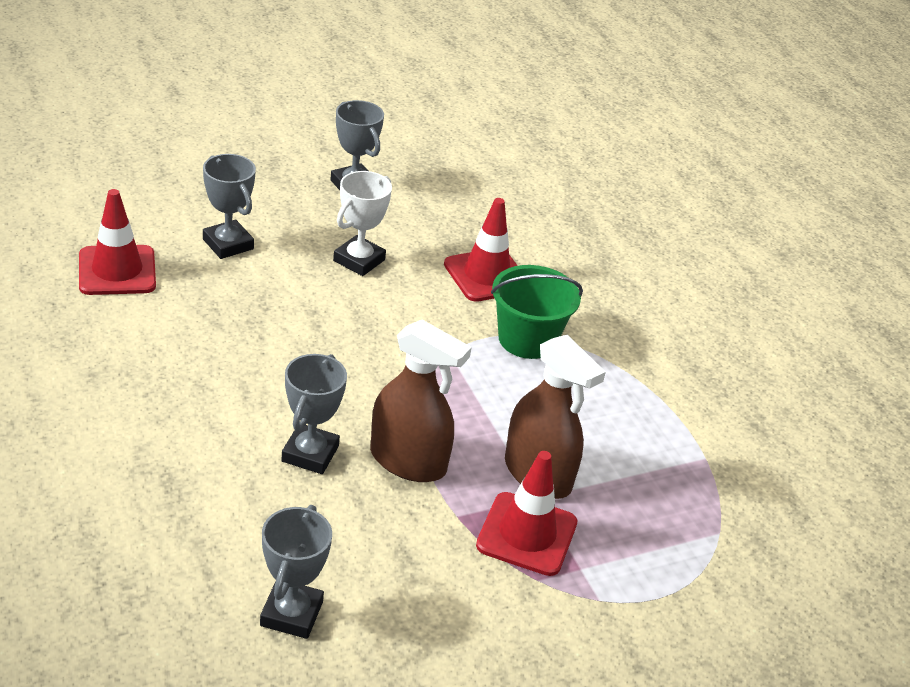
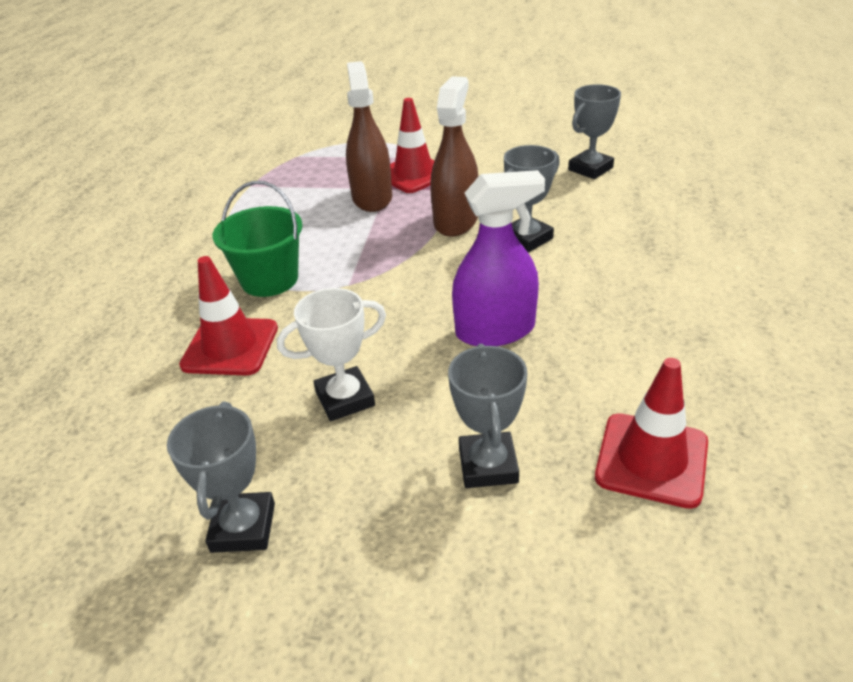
camera: 140 degrees left, 0 degrees up
brown spray bottle [370,320,472,482] -> brown spray bottle turned 45 degrees clockwise [430,76,478,237]
none -> purple spray bottle [452,170,545,346]

